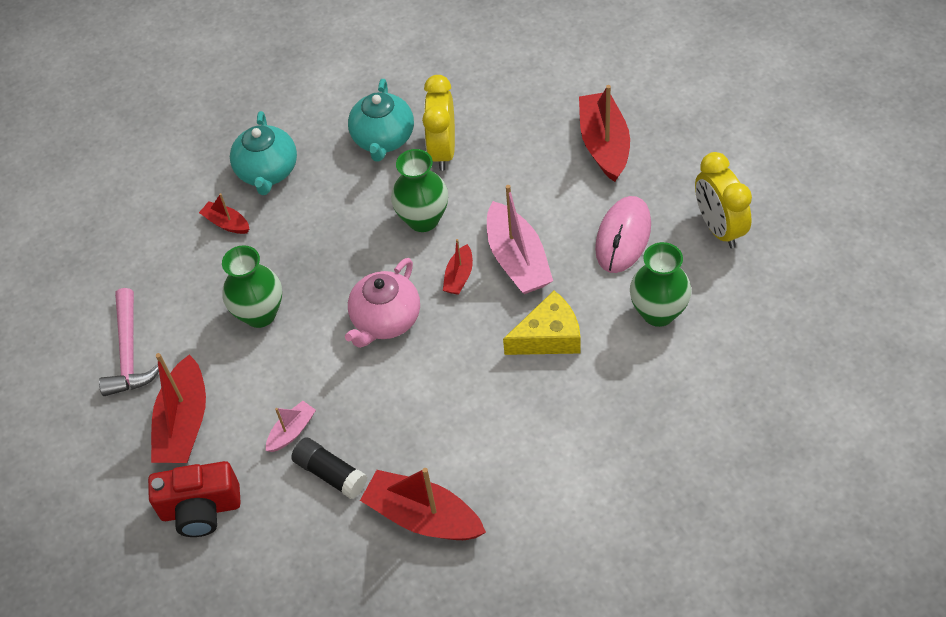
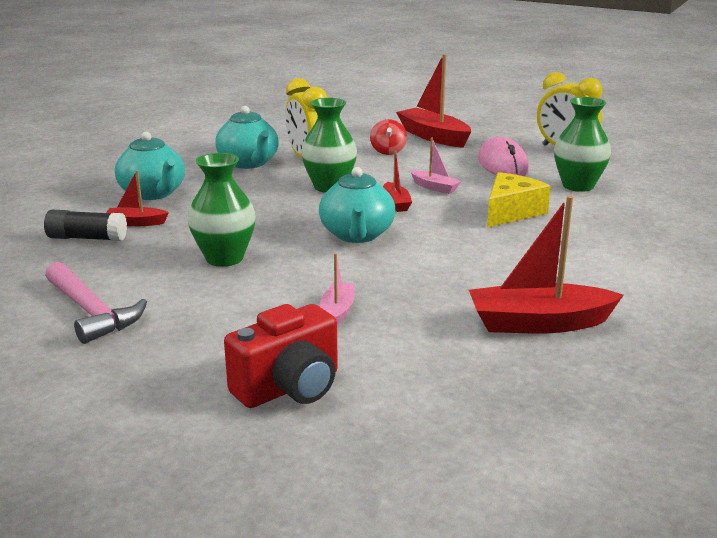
camera: 35 degrees left, 30 degrees down
red boat [151,353,206,463] -> none
black glue stick [291,437,367,499] -> black glue stick moved to [44,210,127,241]
pink teapot [345,258,420,348] -> turquoise teapot [319,167,395,243]
pink boat [487,185,553,294] -> pink boat [411,138,461,194], size x0.52
none -> red spinning top [370,119,407,155]

